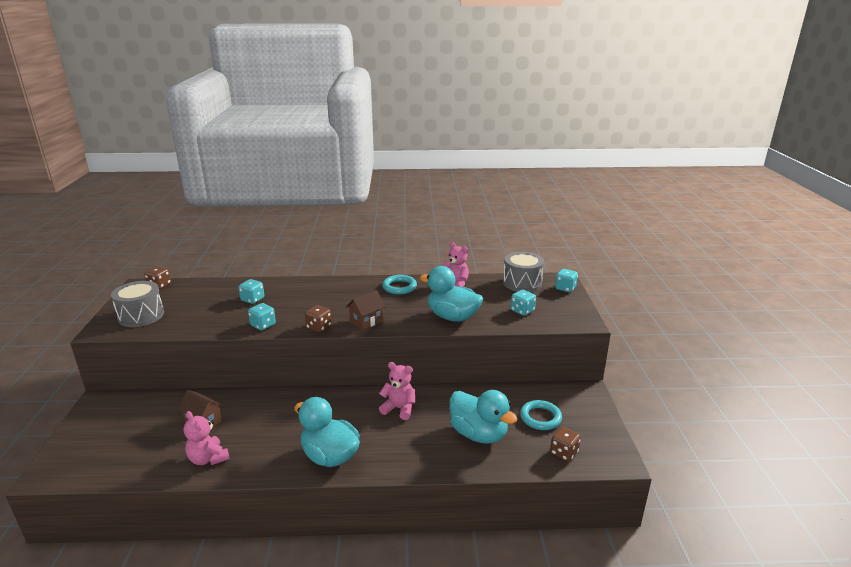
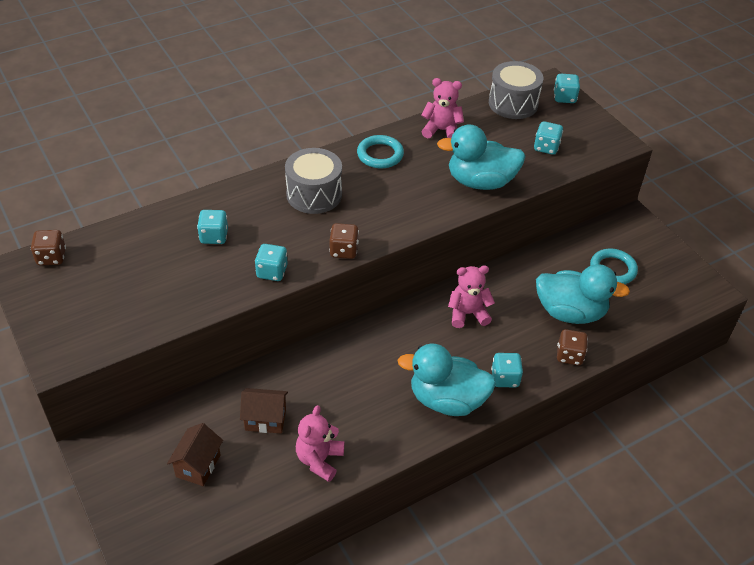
camera: 30 degrees left, 20 degrees up
grey drum [111,281,164,327] -> grey drum moved to [285,148,342,214]
pink teddy bear [184,411,230,465] -> pink teddy bear turned 90 degrees clockwise [296,405,344,482]
brown house [346,290,385,330] -> brown house moved to [167,423,223,486]
brown dice [550,427,581,461] -> brown dice moved to [557,329,588,365]
none -> turquoise dice [491,353,523,387]

